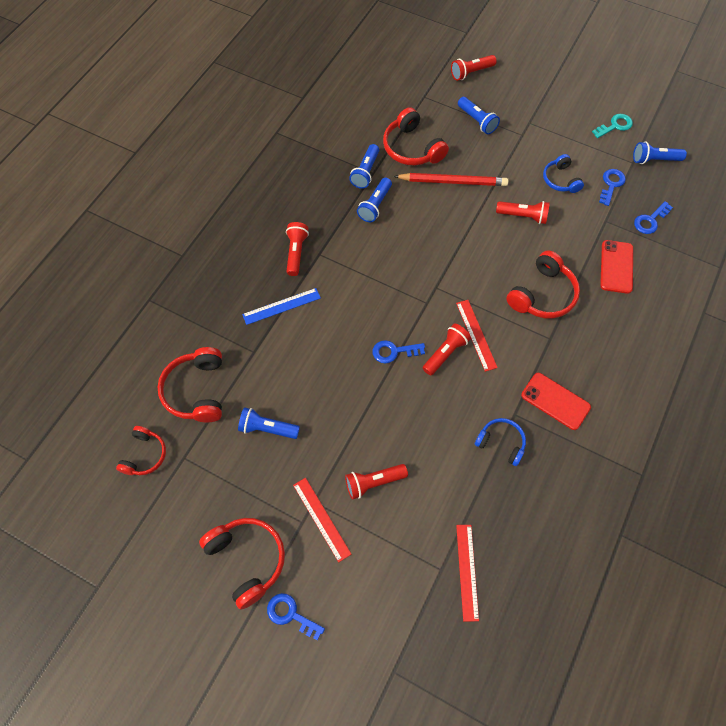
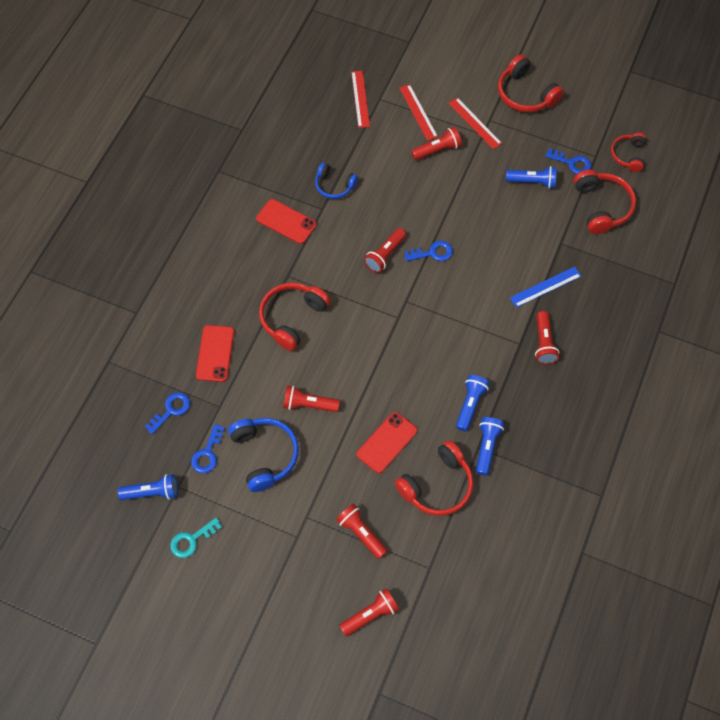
camera: 175 degrees right, 0 degrees up
blue key [267,593,325,640] -> blue key moved to [545,149,591,174]
red headphones [383,107,449,165] -> red headphones turned 90 degrees clockwise [395,441,474,516]
red pencil [394,173,509,186] -> red phone [357,412,418,473]
red ruler [456,300,498,372] -> red ruler moved to [399,84,438,141]
blue flashlight [458,97,500,134] -> red flashlight [336,504,388,559]
blue headphones [543,154,584,193] -> blue headphones [228,418,299,492], size x1.58

